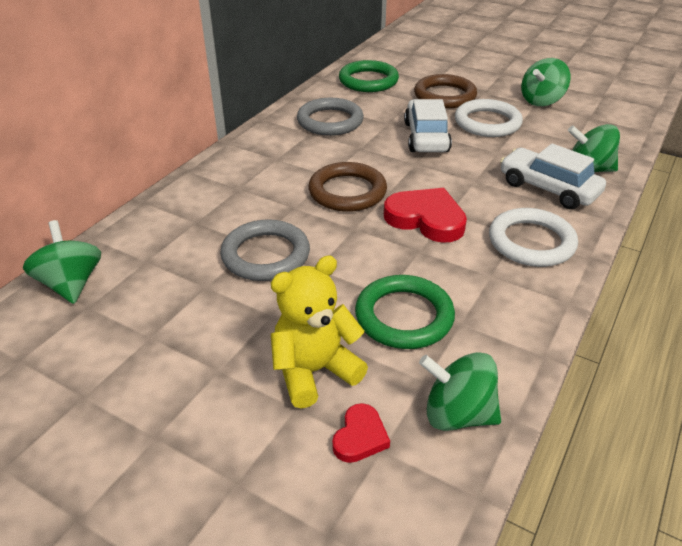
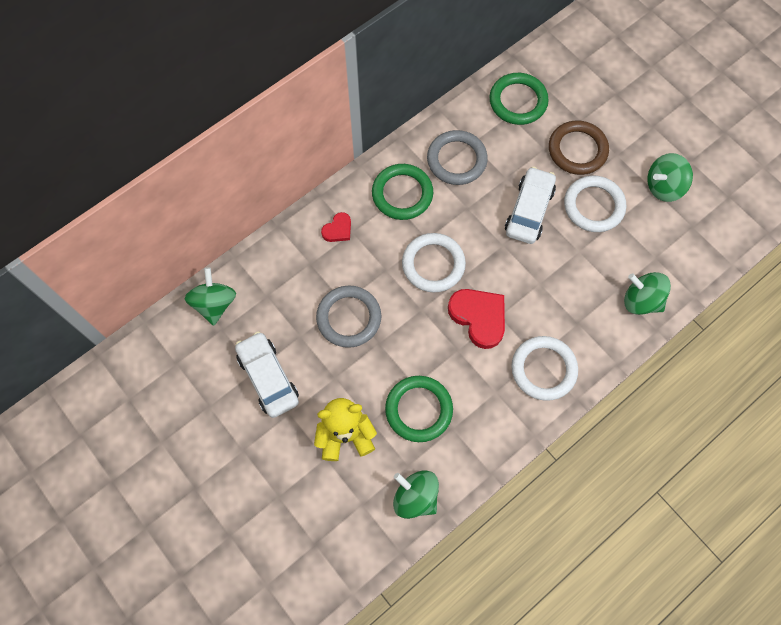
camera: 20 degrees right, 30 degrees up
brown ring [309,162,387,212] -> white ring [402,233,466,293]
red heart [332,403,390,463] -> red heart moved to [321,212,351,242]
white car [500,144,606,209] -> white car moved to [235,331,299,418]
none -> green ring [372,164,433,220]

